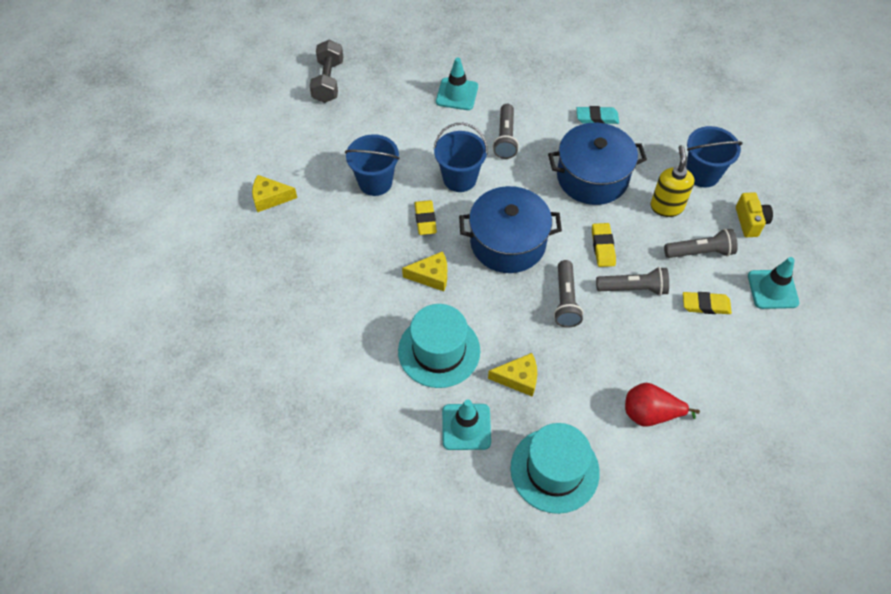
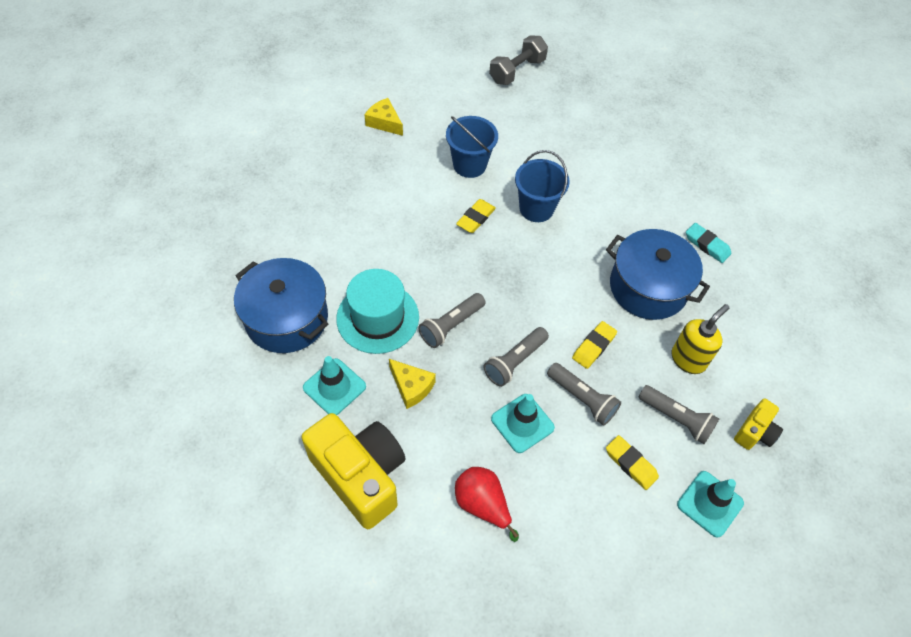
camera: 40 degrees right, 0 degrees up
yellow cheese [402,251,447,291] -> none
turquoise traffic cone [436,57,478,110] -> turquoise traffic cone moved to [491,394,555,453]
blue pot [459,186,562,273] -> blue pot moved to [234,258,328,353]
grey flashlight [493,104,519,159] -> grey flashlight moved to [418,293,485,348]
turquoise hat [510,423,600,514] -> yellow camera [301,413,406,529]
blue bucket [686,126,743,187] -> none

